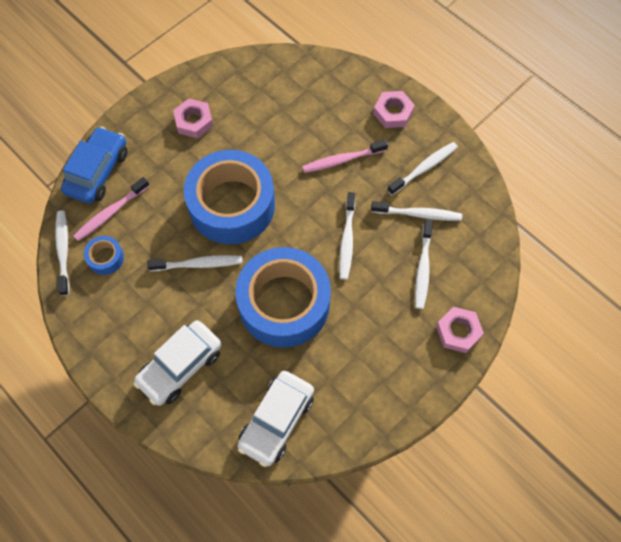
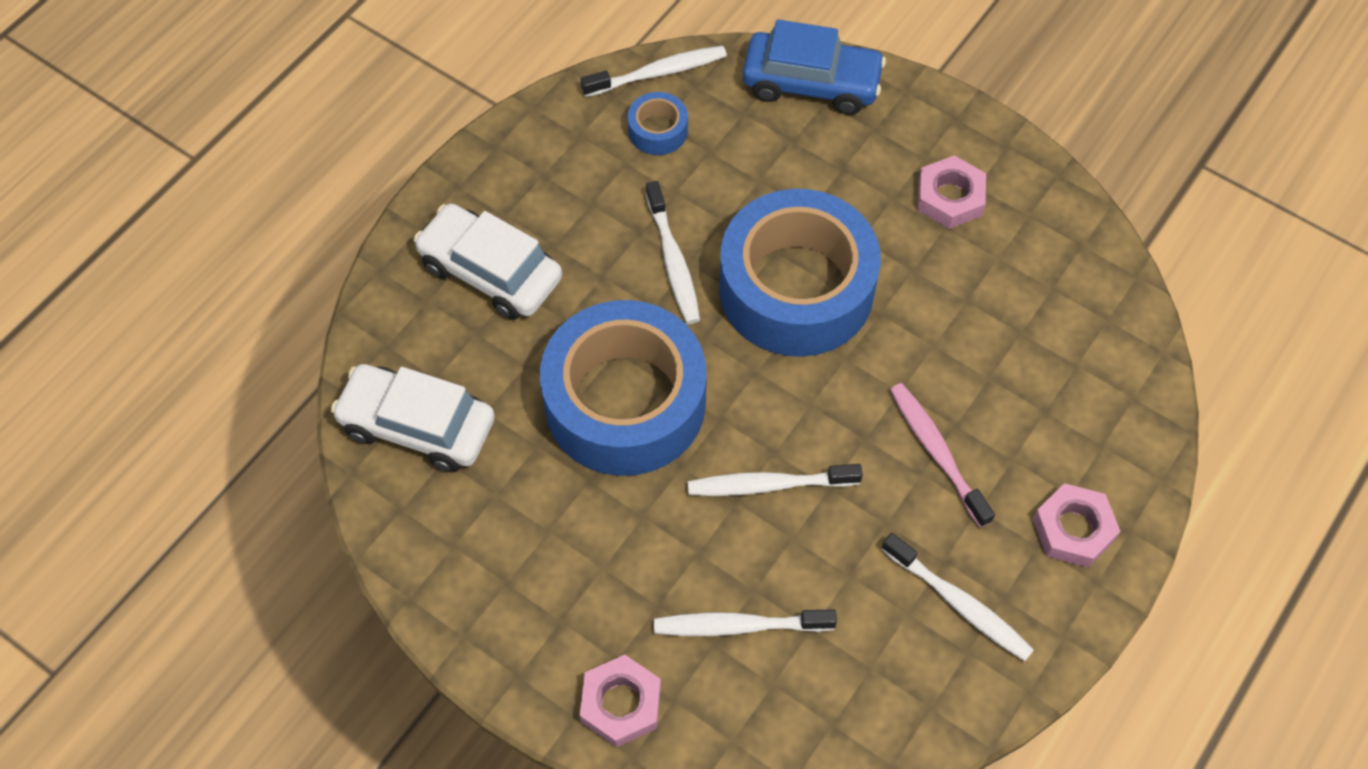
camera: 80 degrees right, 5 degrees down
pink toothbrush [74,177,150,241] -> none
white toothbrush [371,201,462,221] -> none

